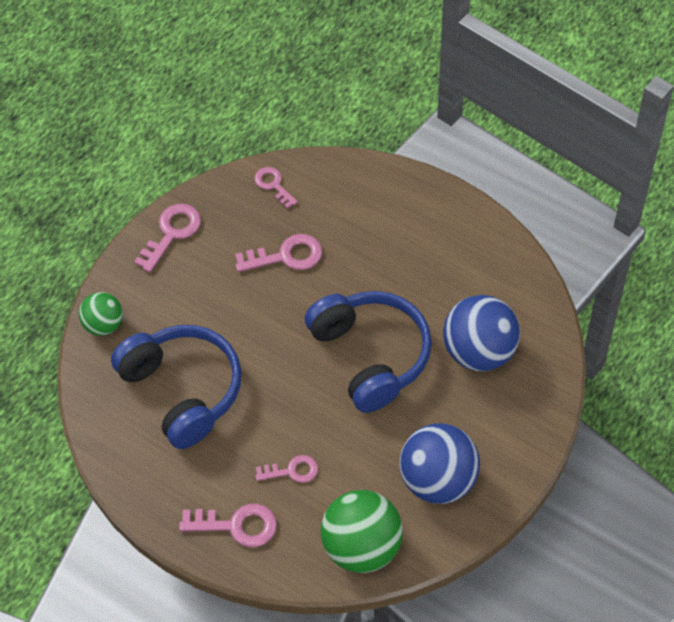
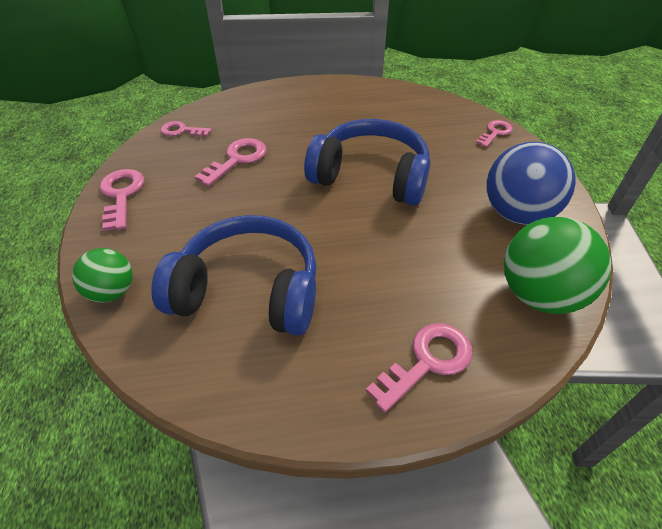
camera: 45 degrees left, 10 degrees down
pink key [256,455,318,483] -> pink key moved to [476,120,513,147]
blue ball [443,295,520,371] -> none

